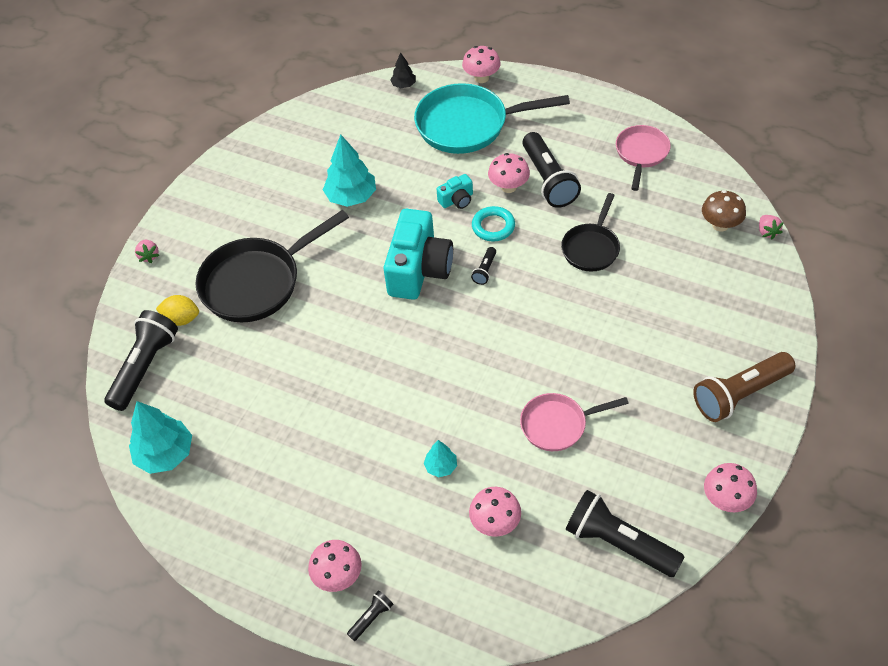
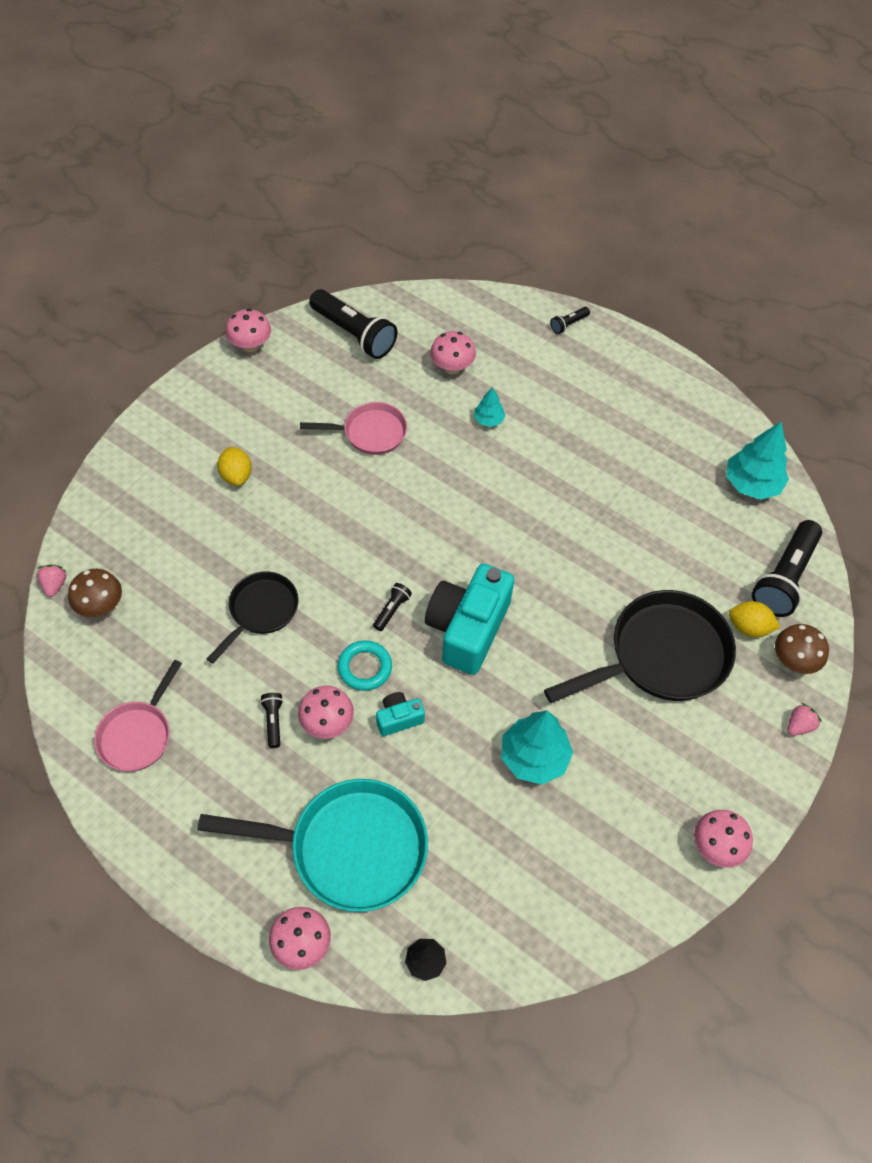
camera: 175 degrees left, 5 degrees up
pink strawberry [135,240,159,263] -> pink strawberry turned 60 degrees clockwise [788,703,822,736]
pink mushroom [308,540,362,592] -> pink mushroom moved to [694,810,753,868]
black flashlight [522,132,581,208] -> black flashlight [260,693,283,748], size x0.45
brown flashlight [693,352,795,422] -> none
none -> yellow lemon [217,447,252,486]
none -> brown mushroom [775,624,829,674]

